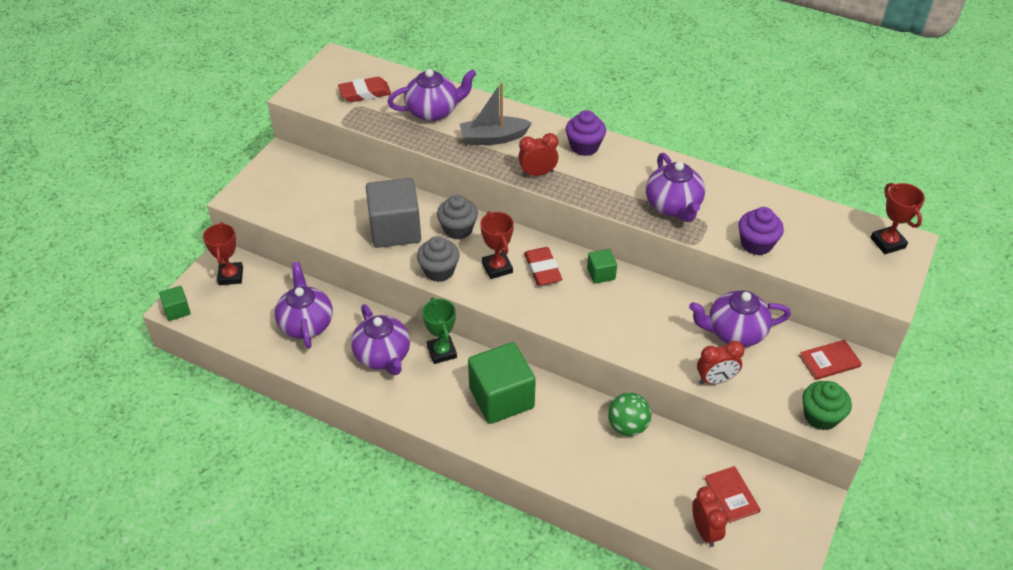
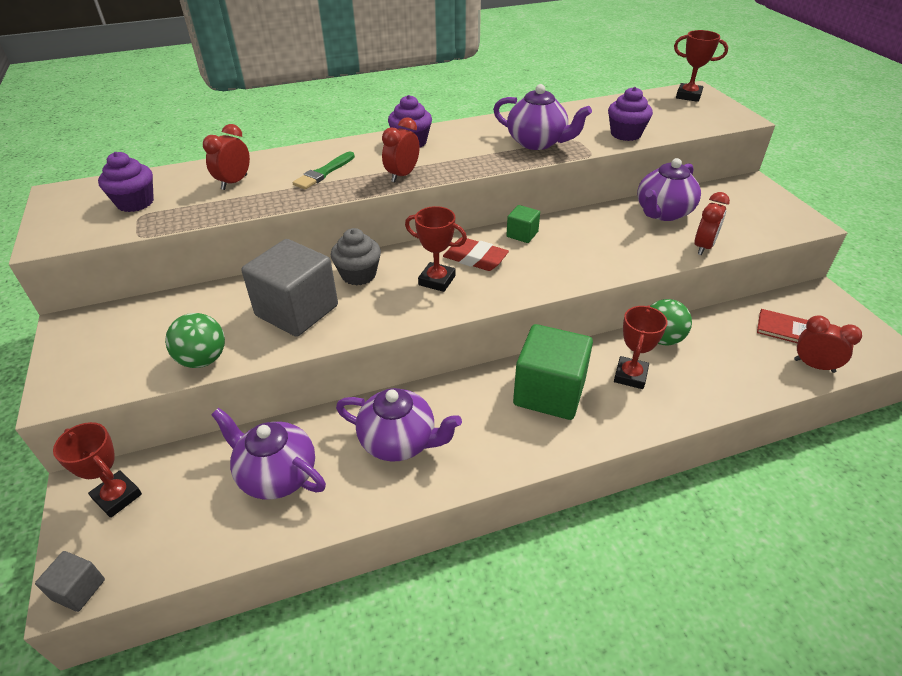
camera: 45 degrees left, 5 degrees down
green cube [159,286,191,321] -> grey cube [35,551,105,612]
red eraser [338,77,391,102] -> purple cupcake [98,152,154,212]
purple teapot [388,69,476,121] -> red clock [203,124,250,190]
grey cupcake [417,236,460,282] -> none
green trophy [422,297,457,364] -> none
grey boat [460,82,532,145] -> green brush [293,152,355,189]
red book [799,340,862,380] -> none
green cupcake [802,381,852,431] -> none
none -> green ball [165,313,225,368]
none -> red trophy [614,305,667,389]

